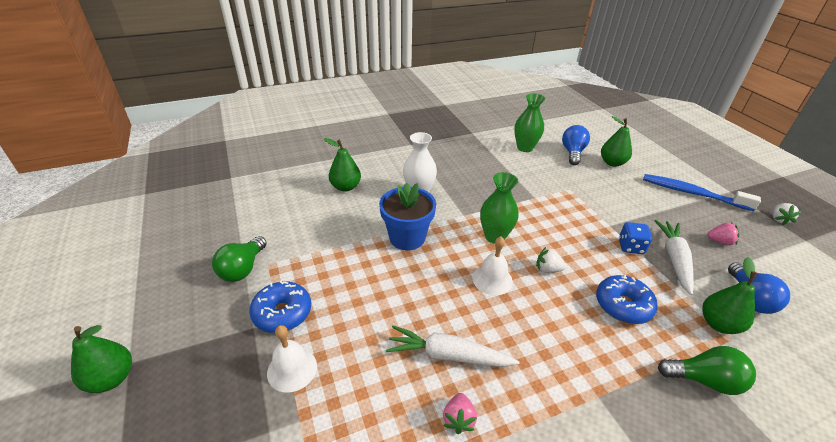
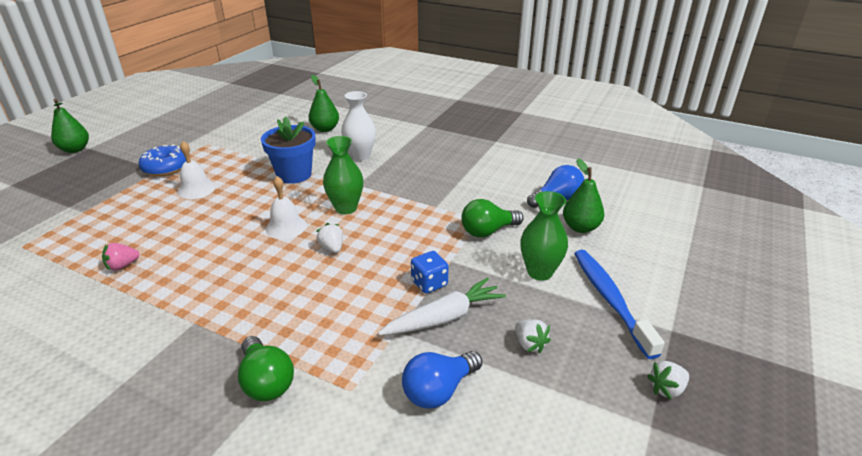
camera: 50 degrees right, 5 degrees down
green light bulb [212,236,267,282] -> green light bulb moved to [461,199,524,237]
white bell [267,325,317,392] -> white bell moved to [177,141,216,199]
white carrot [386,326,519,367] -> none
green vase [514,93,545,152] -> green vase moved to [520,191,568,281]
blue donut [596,275,658,324] -> none
green pear [702,257,757,334] -> none
pink strawberry [707,223,739,245] -> white strawberry [515,319,551,353]

